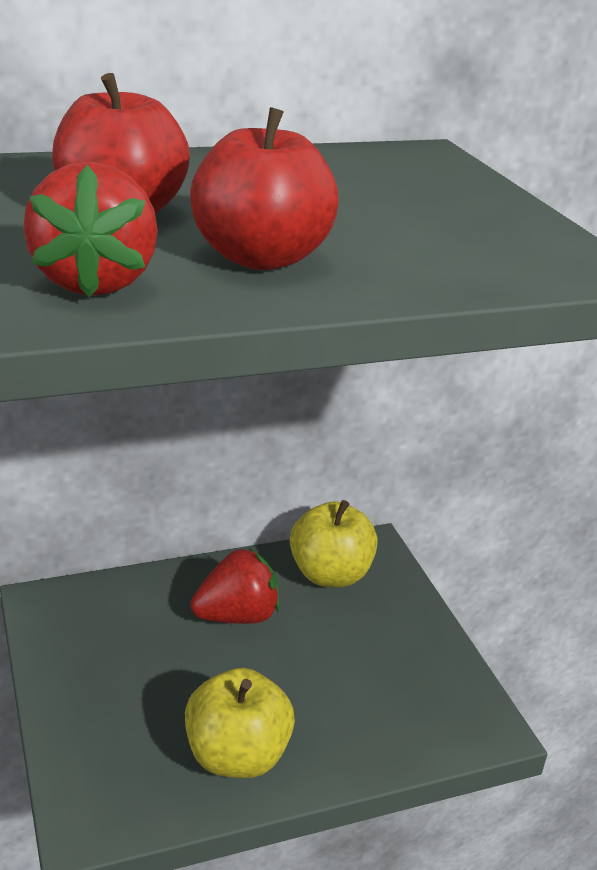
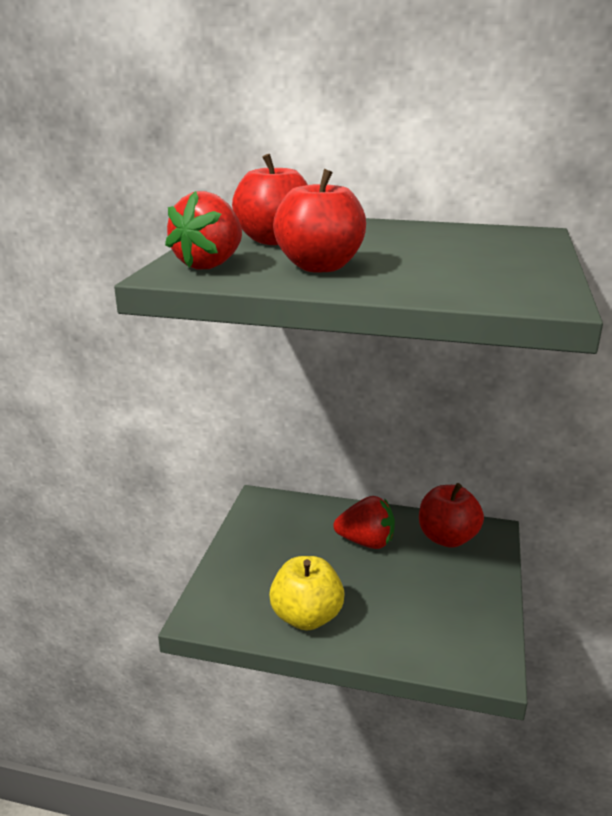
camera: 35 degrees right, 5 degrees down
yellow apple [290,500,378,587] -> red apple [419,483,484,548]

